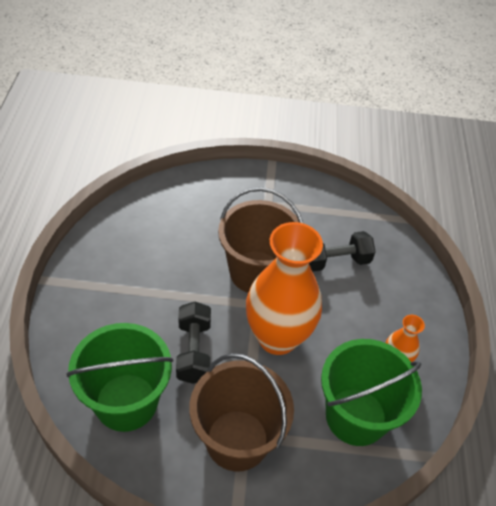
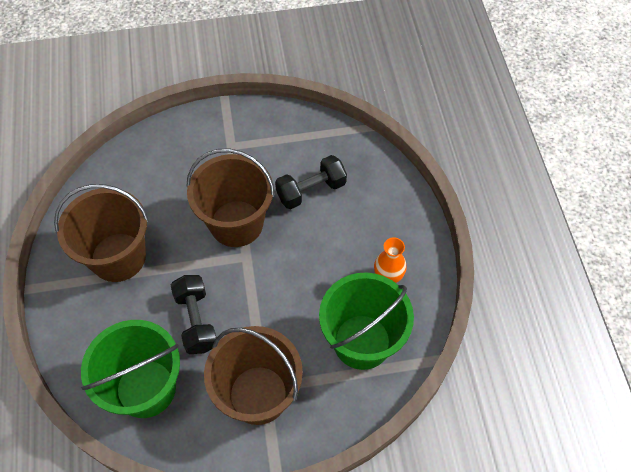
camera: 10 degrees left, 10 degrees up
orange vase [246,222,323,355] -> none
none -> brown bucket [54,184,149,282]

